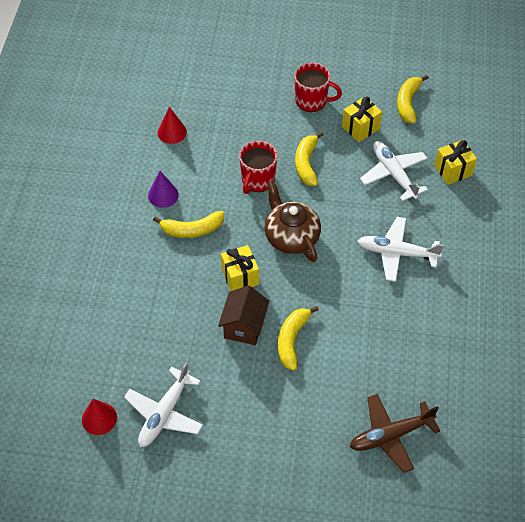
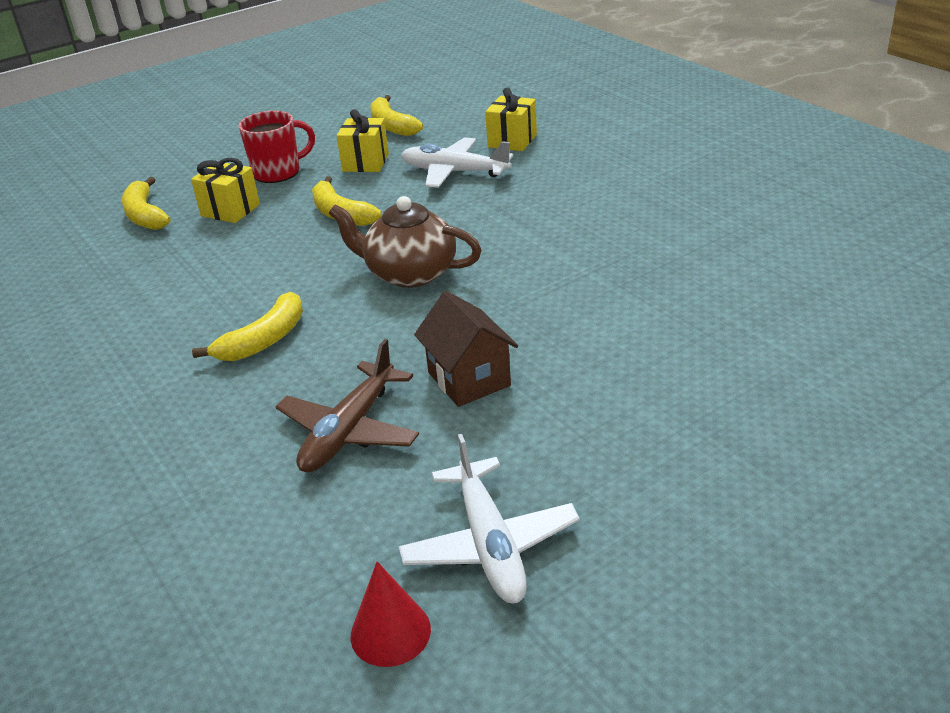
camera: 40 degrees left, 20 degrees down
purple cone [148,171,179,208] -> none
red cone [158,107,187,144] -> none
yellow gift [221,245,259,291] -> yellow gift moved to [191,158,260,223]
red mug [239,141,277,194] -> none
yellow banana [278,306,319,371] -> yellow banana moved to [122,177,171,230]
brown plane [350,394,440,473] -> brown plane moved to [276,339,419,473]
white plane [358,217,444,282] -> none

